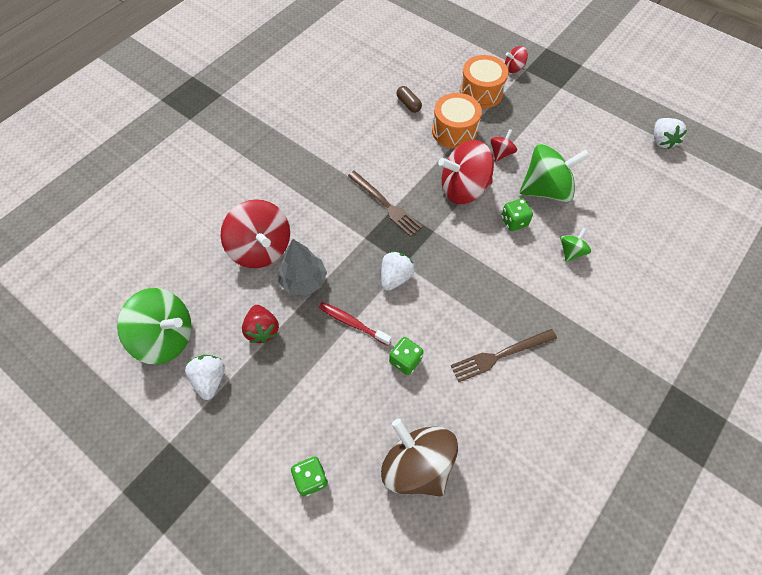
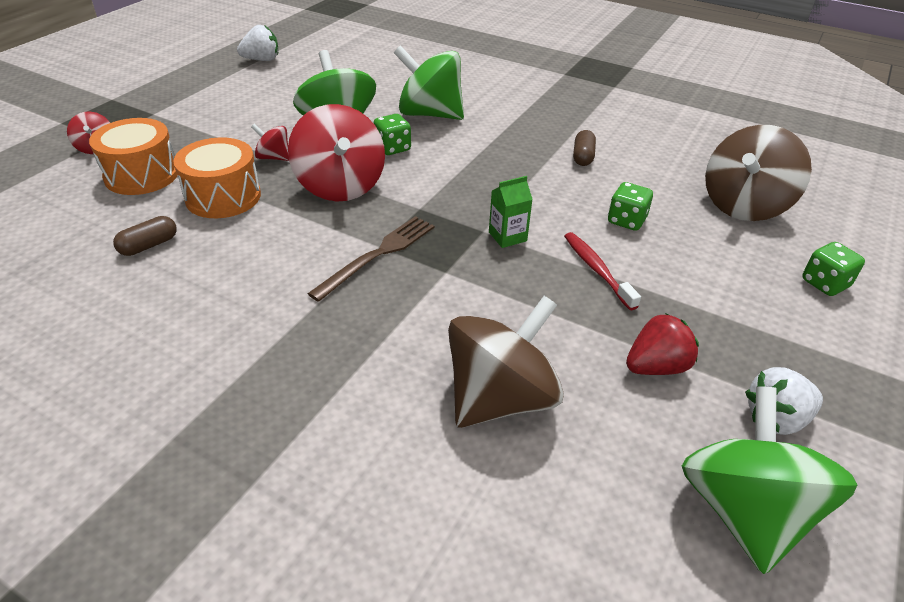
camera: 100 degrees left, 20 degrees down
red spinning top [221,199,290,268] -> brown spinning top [448,296,564,428]
grey tree [278,239,327,296] -> none
red toothbrush [319,302,392,346] -> red toothbrush turned 135 degrees clockwise [564,232,641,310]
white strawberry [381,251,415,291] -> green carton [489,176,533,248]
brown fork [451,329,557,382] -> brown capsule [573,130,596,166]
green spinning top [560,228,591,262] -> green spinning top [394,45,464,120], size x2.10

